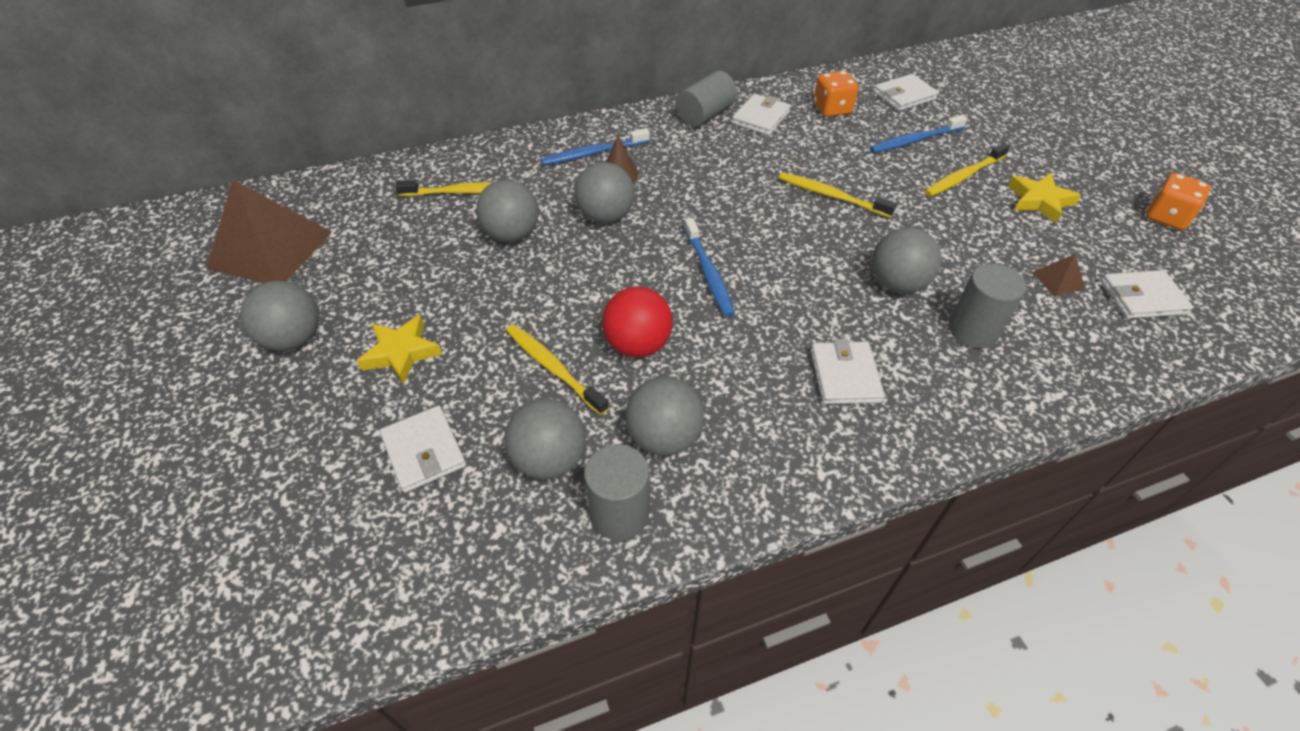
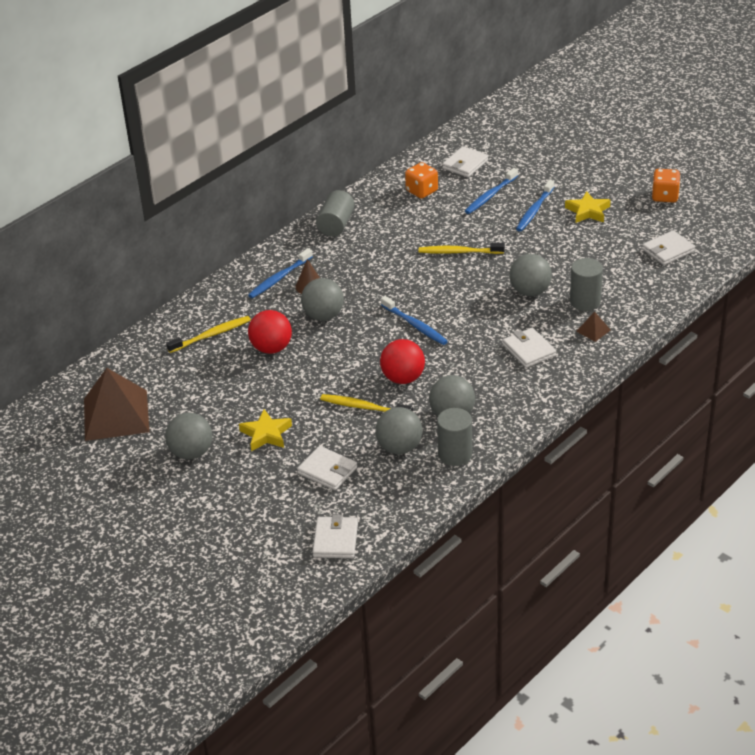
camera: 25 degrees left, 10 degrees down
grey ball [476,180,539,242] -> red ball [248,310,292,354]
white wallet [732,94,791,136] -> white wallet moved to [312,514,358,558]
yellow toothbrush [925,143,1010,197] -> blue toothbrush [516,180,554,232]
brown pyramid [1032,254,1085,297] -> brown pyramid moved to [576,312,611,342]

